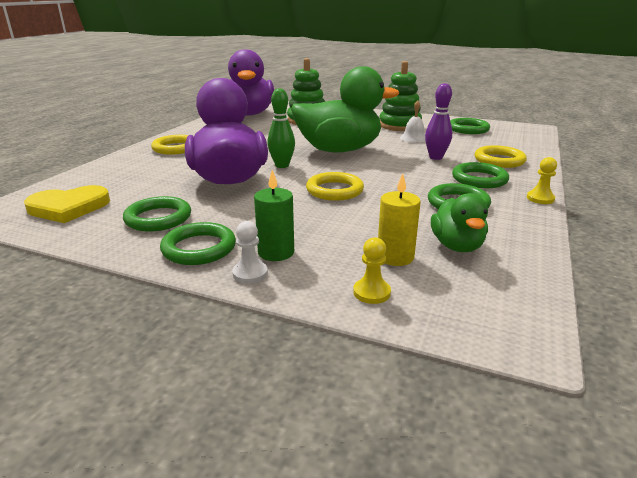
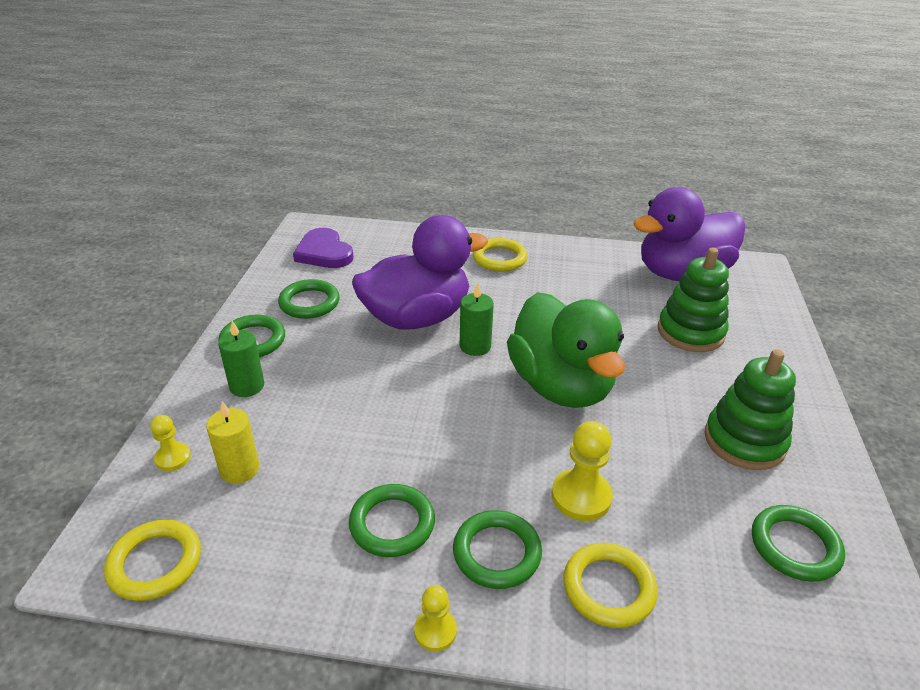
camera: 75 degrees right, 10 degrees up
yellow heart [24,185,110,223] -> purple heart [293,228,354,268]
white pawn [232,221,268,284] -> none
green bowling pin [267,88,295,168] -> green candle [460,283,494,356]
yellow ring [306,172,364,201] -> yellow ring moved to [104,520,201,601]
white bell [400,100,426,143] -> none
purple bowling pin [425,83,452,160] -> yellow pawn [552,421,613,521]
green duck [431,193,488,252] -> none

